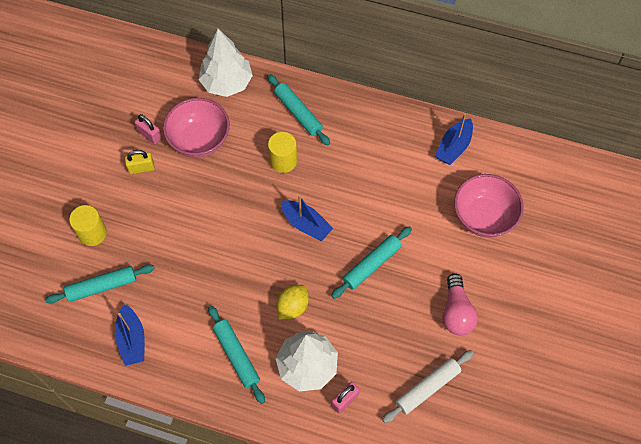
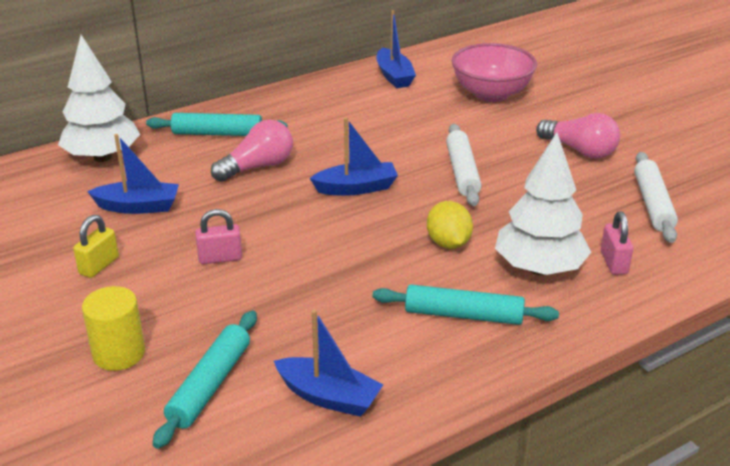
camera: 50 degrees left, 30 degrees down
pink padlock [135,114,162,144] -> pink padlock moved to [195,209,242,264]
pink bowl [163,98,230,157] -> blue boat [87,134,179,214]
yellow cylinder [268,132,297,173] -> pink light bulb [211,120,293,182]
turquoise rolling pin [331,226,412,299] -> white rolling pin [446,124,481,206]

